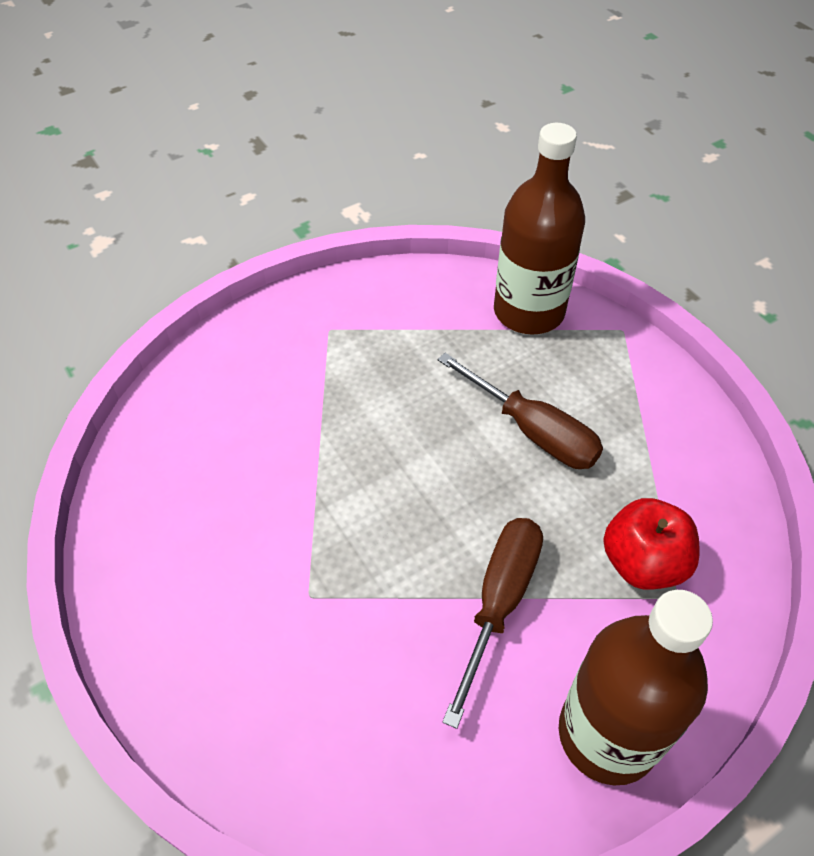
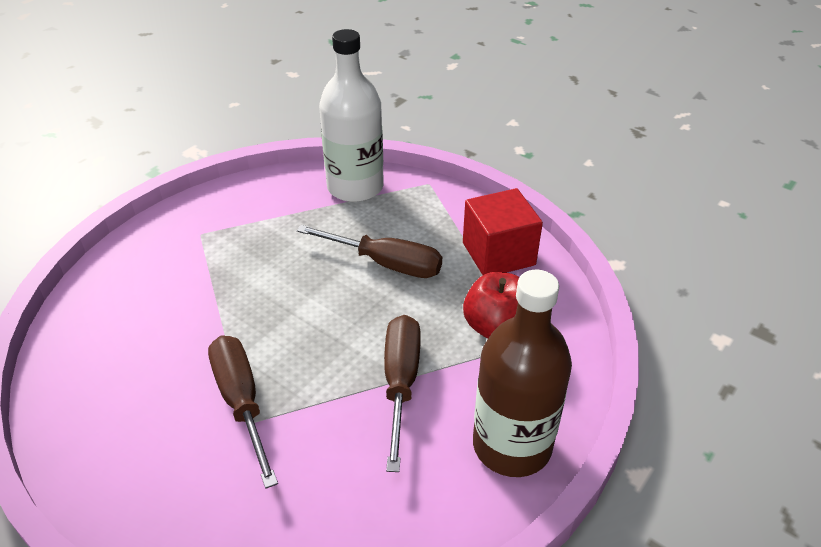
camera: 20 degrees left, 10 degrees down
brown bottle [494,123,585,334] -> white bottle [319,29,384,202]
none -> brown screwdriver [208,336,278,489]
none -> red cube [463,188,543,275]

